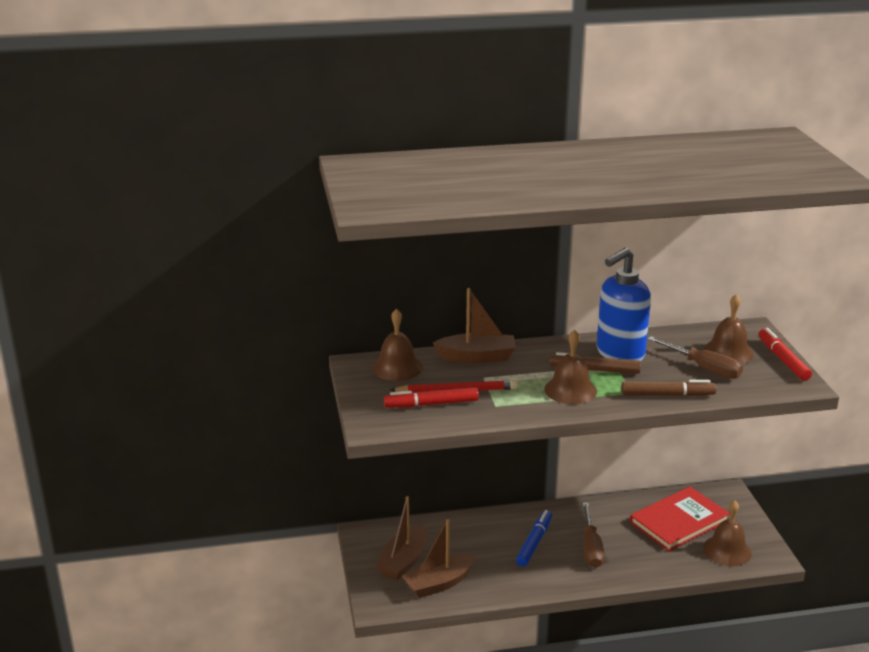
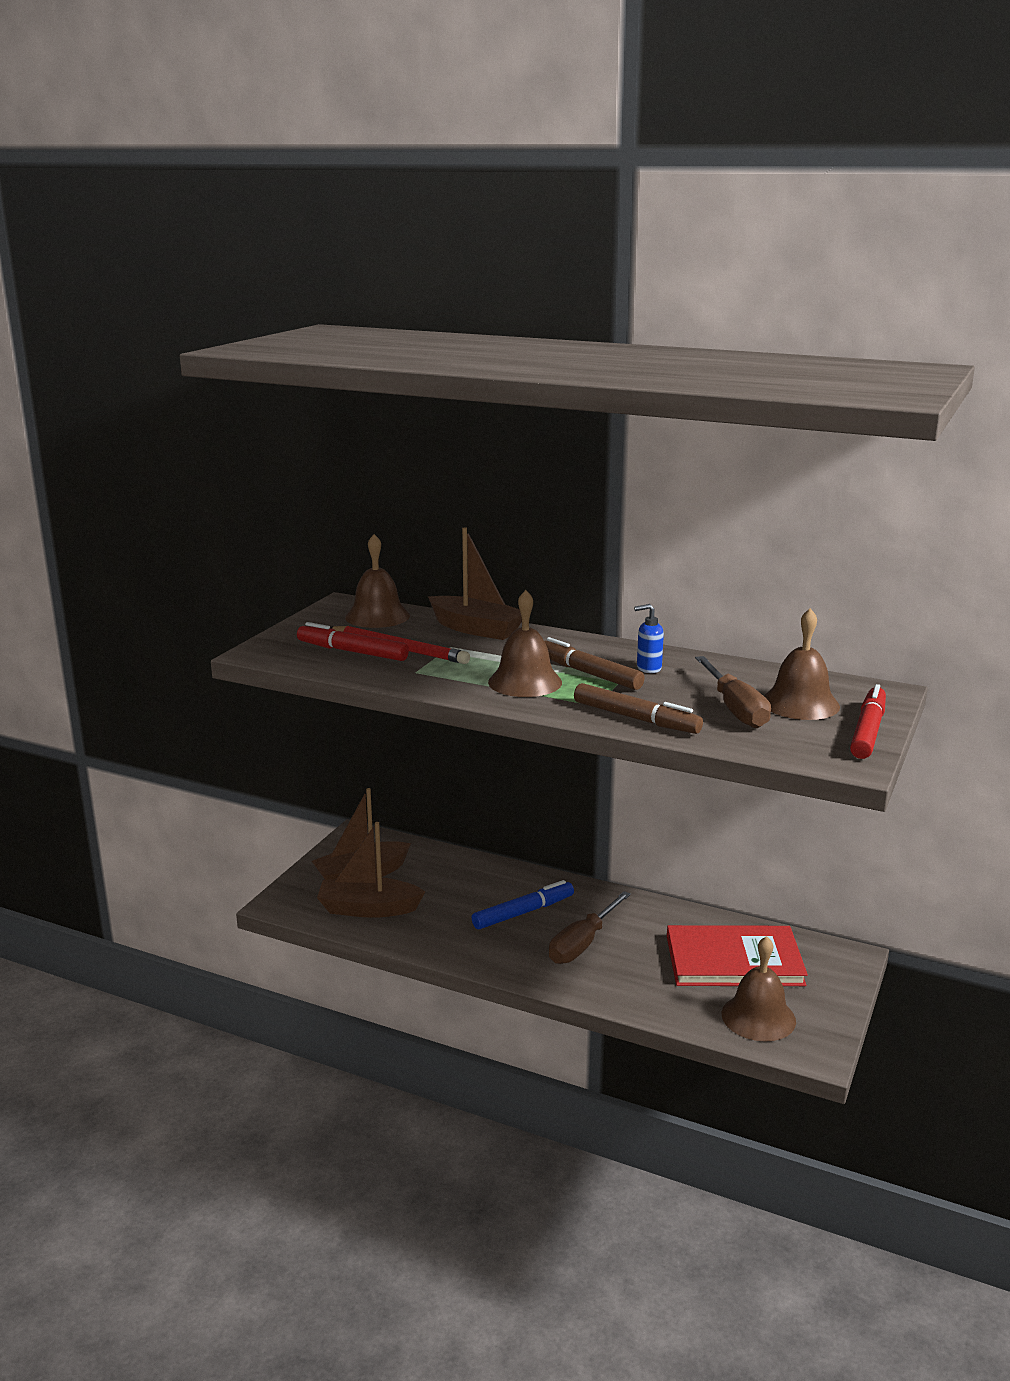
camera: 35 degrees right, 5 degrees down
blue soap dispenser [597,248,651,361] -> blue soap dispenser [634,604,664,673], size x0.40

